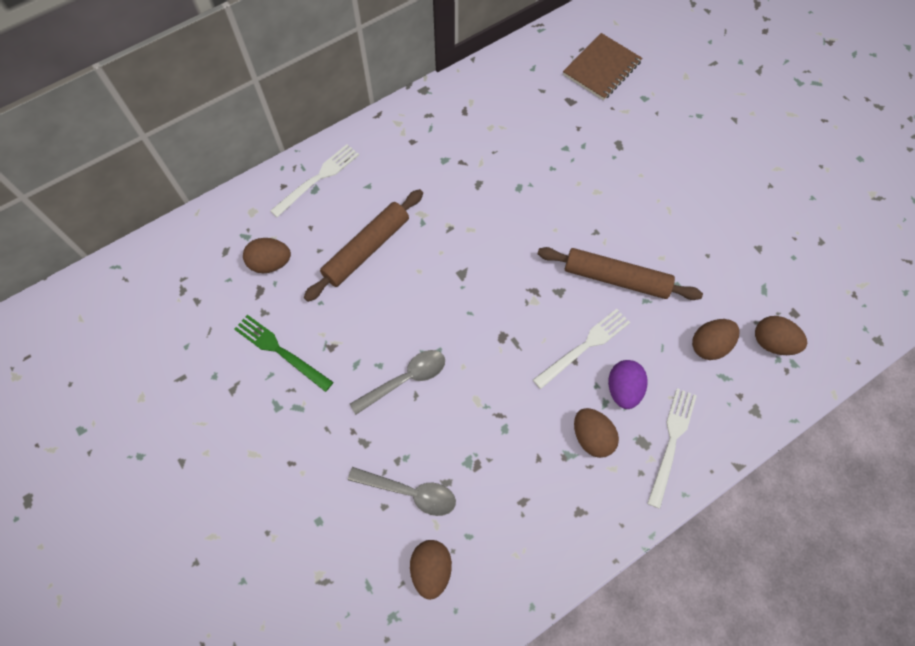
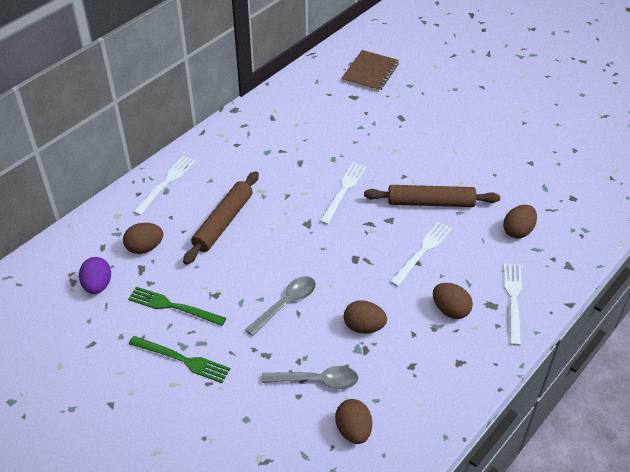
camera: 15 degrees left, 20 degrees down
purple egg [608,360,647,409] -> purple egg moved to [79,257,111,294]
brown egg [755,316,807,355] -> brown egg moved to [344,300,387,334]
none -> green fork [129,336,231,383]
none -> white fork [319,162,366,225]

